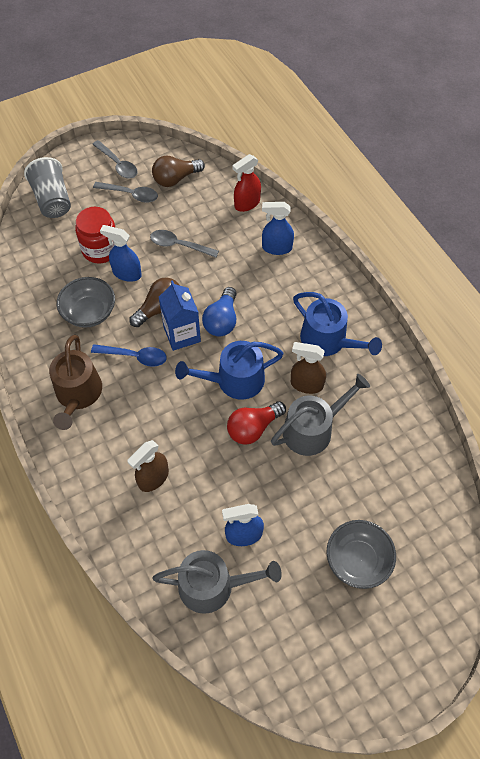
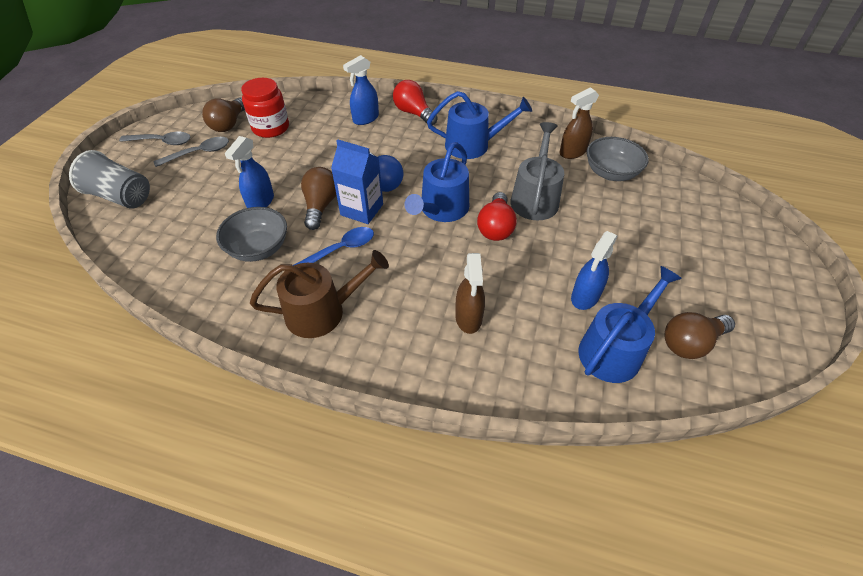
camera: 45 degrees left, 10 degrees down
brown watering can [49,335,102,430] -> brown watering can turned 60 degrees counterclockwise [250,250,389,338]
red jar [75,207,116,264] -> red jar moved to [241,78,289,138]
blue spray bottle [100,225,142,282] -> blue spray bottle turned 45 degrees counterclockwise [225,136,274,208]
grey spoon [150,230,219,258] -> none
grey watering can [153,550,282,614] -> blue watering can [578,266,682,383]
red spray bottle [233,154,261,212] -> none
brown spray bottle [291,342,326,394] -> brown spray bottle moved to [560,87,599,159]
grey bowl [327,520,396,589] -> grey bowl moved to [587,137,649,181]
none -> red light bulb [393,80,438,125]
none -> brown light bulb [664,312,735,359]

